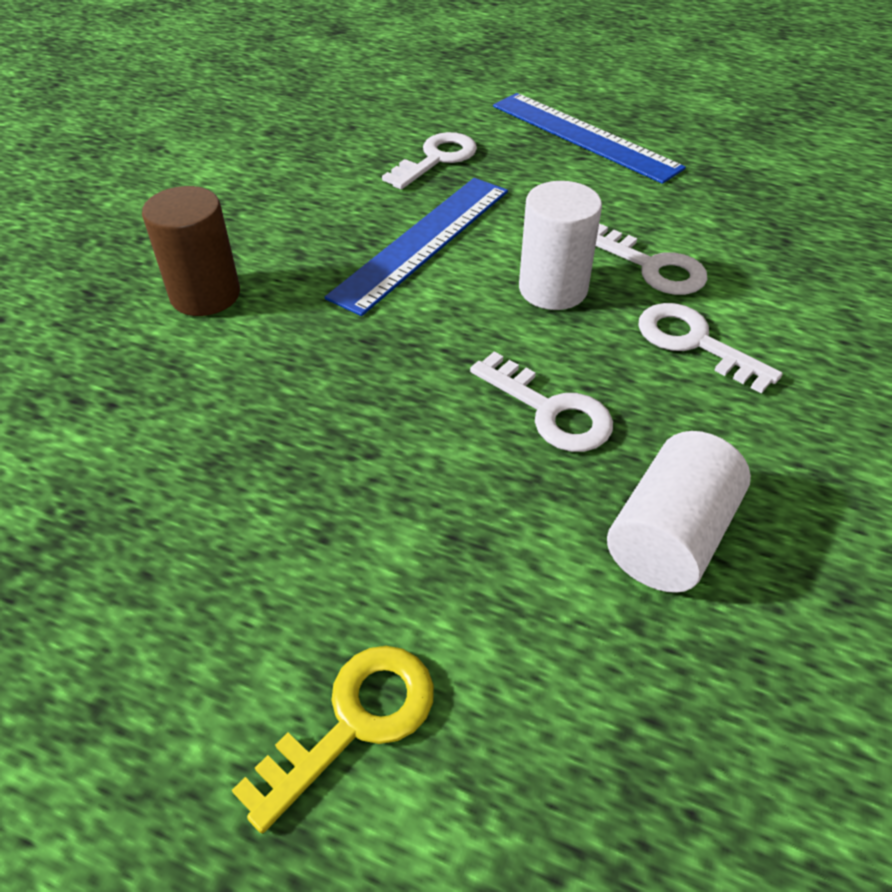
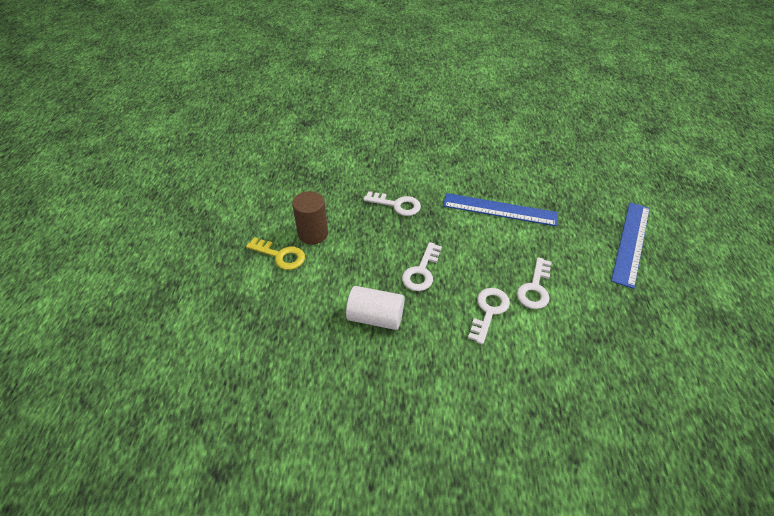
camera: 70 degrees right, 0 degrees up
brown cylinder [142,186,240,316] -> brown cylinder moved to [292,191,328,245]
white key [382,132,477,189] -> white key moved to [364,191,421,216]
white cylinder [519,181,602,310] -> none

